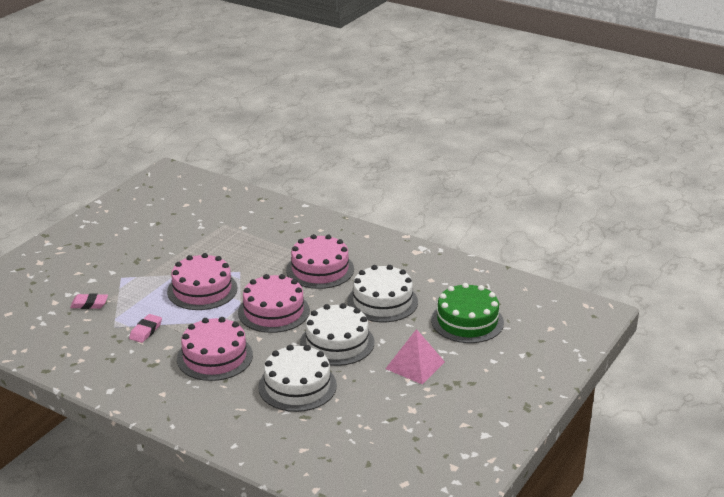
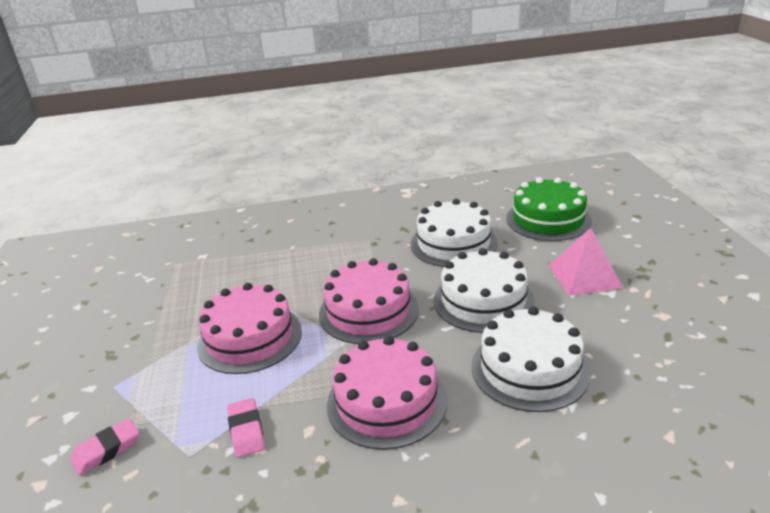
camera: 40 degrees left, 0 degrees up
pink cake [286,234,354,289] -> none

